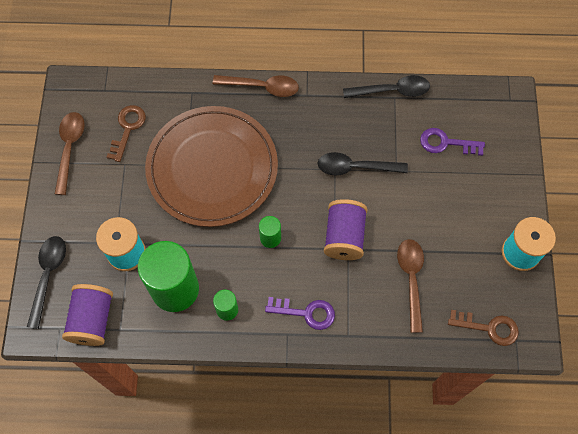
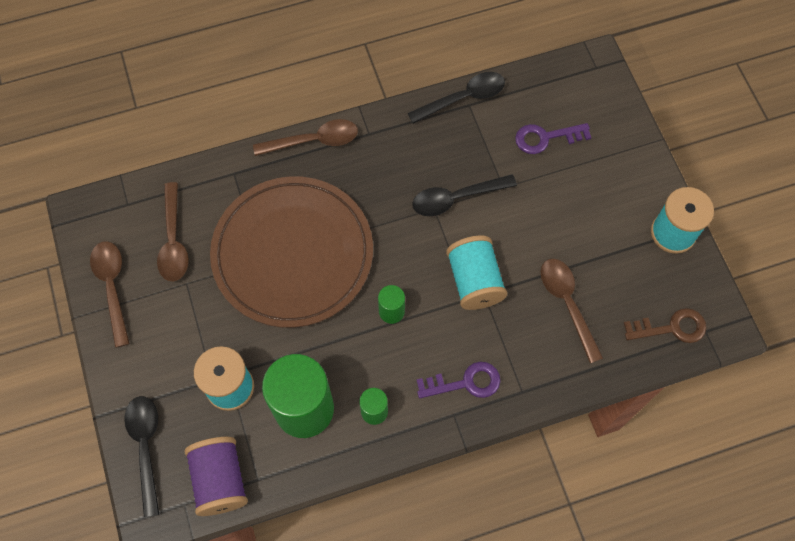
camera: 20 degrees left, 0 degrees up
brown key [107,105,146,162] -> brown spoon [157,182,189,281]
purple spool [324,199,368,260] -> turquoise spool [446,236,507,310]

